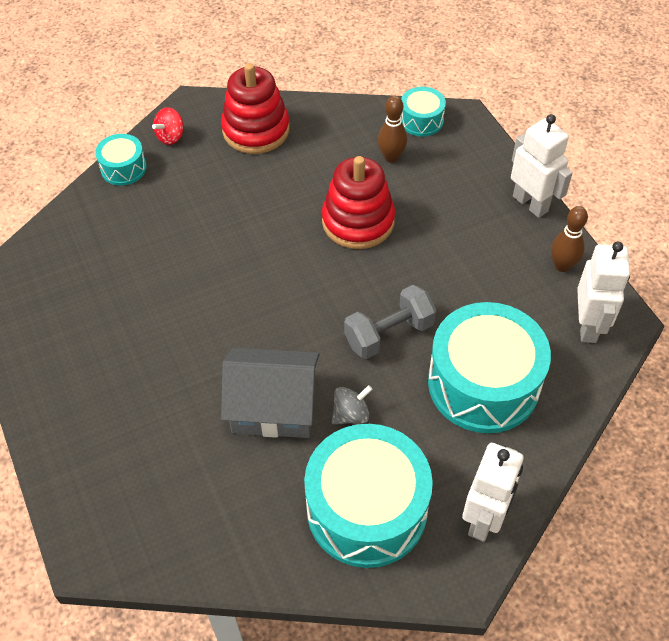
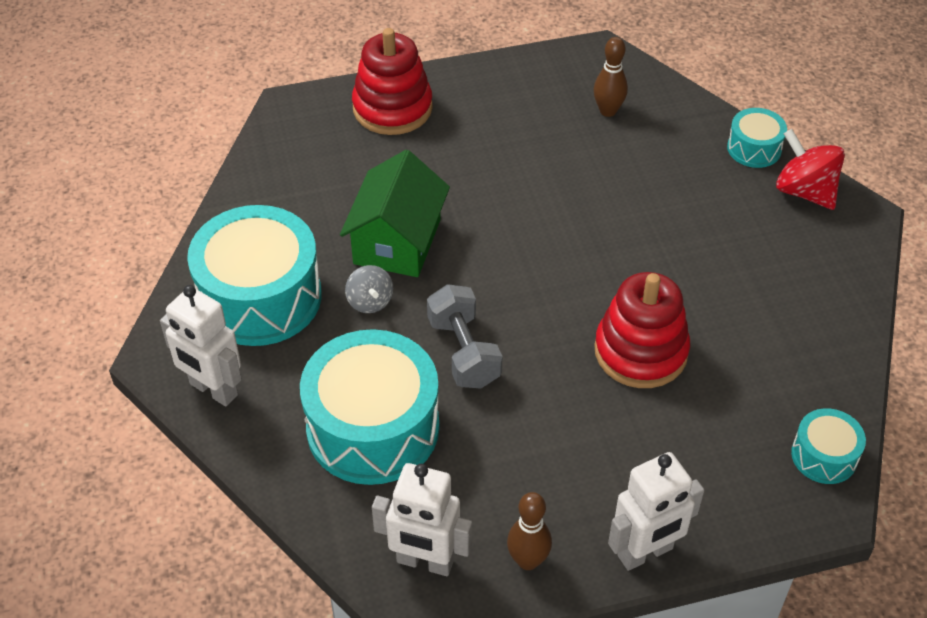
camera: 100 degrees right, 5 degrees down
red spinning top [152,107,184,145] -> red spinning top [776,129,845,210], size x1.62
red stacking toy [221,63,290,154] -> red stacking toy moved to [352,28,433,135]
grey house [221,348,319,438] -> green house [340,150,450,277]
brown bowling pin [378,96,407,163] -> brown bowling pin moved to [594,37,628,117]

